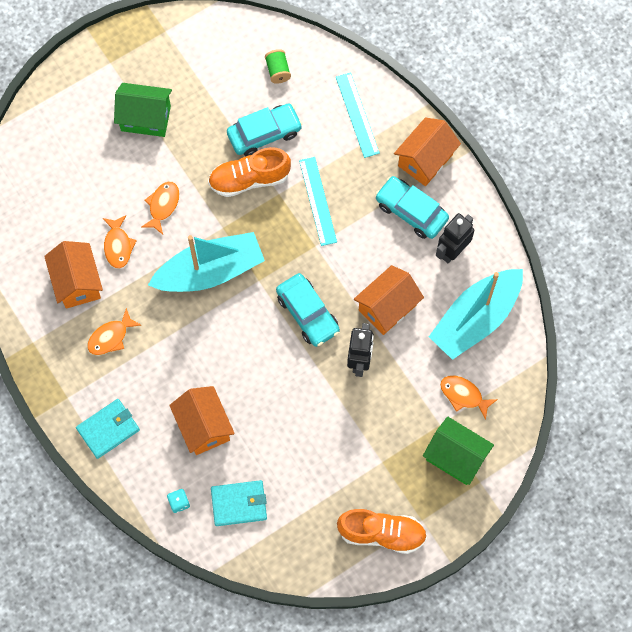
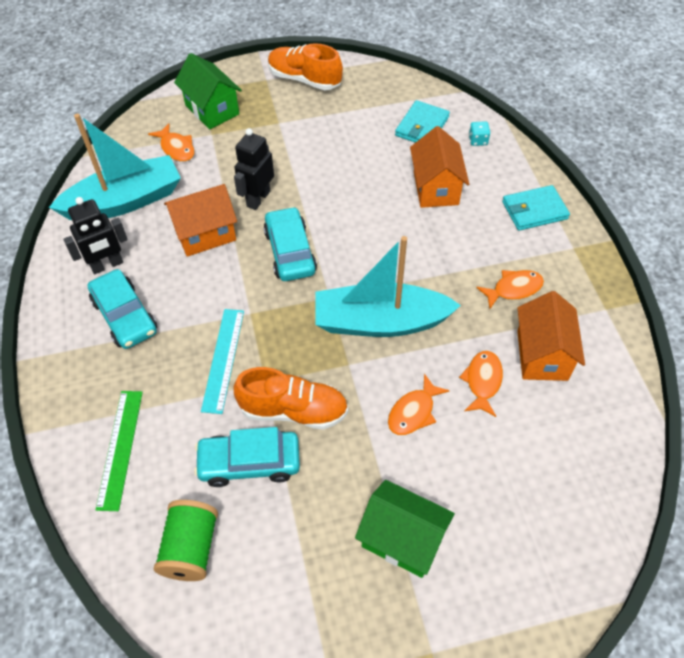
camera: 160 degrees left, 15 degrees down
turquoise wallet [211,480,267,526] -> turquoise wallet turned 75 degrees counterclockwise [395,100,450,143]
green spool [265,49,291,84] -> green spool [154,500,218,581], size x1.58
turquoise ruler [336,72,380,158] -> green ruler [95,391,143,511]
orange house [394,117,461,186] -> none

